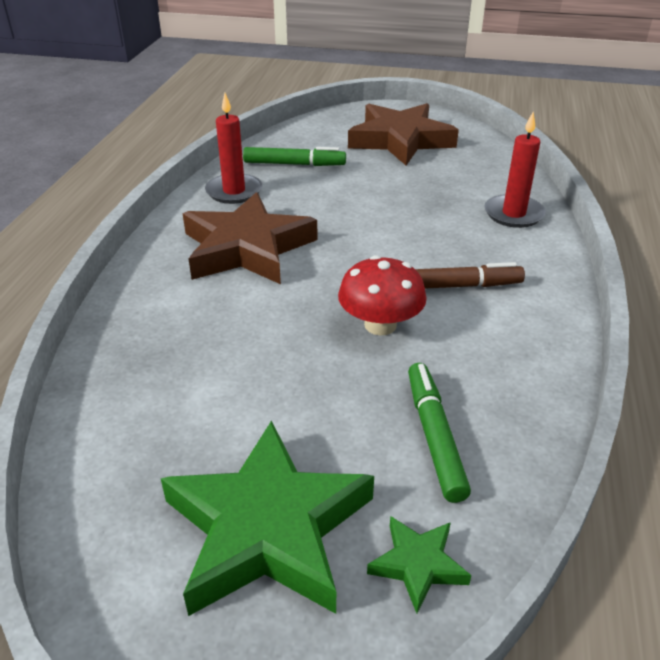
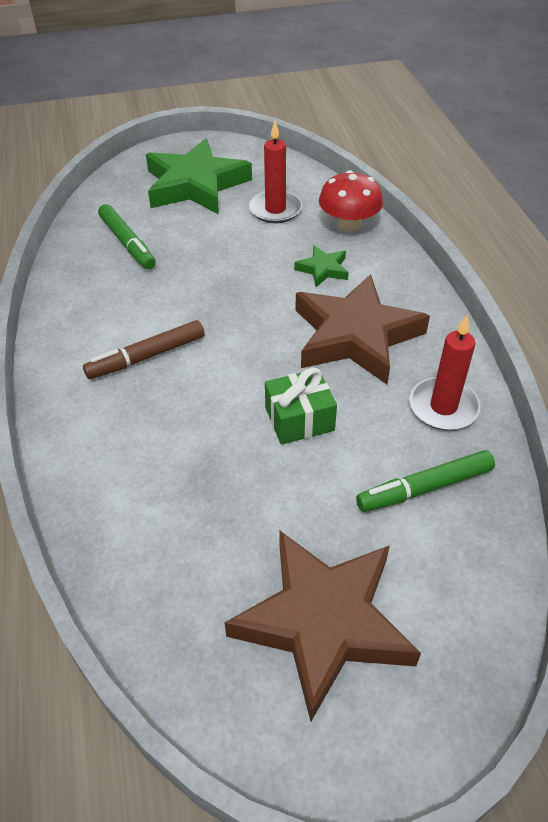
camera: 155 degrees right, 10 degrees up
red mushroom [338,255,427,336] -> red mushroom moved to [319,170,383,232]
green star [367,516,472,614] -> green star moved to [294,245,349,287]
red candle [484,112,546,228] -> red candle moved to [249,121,302,223]
none -> green gift [265,367,337,445]

